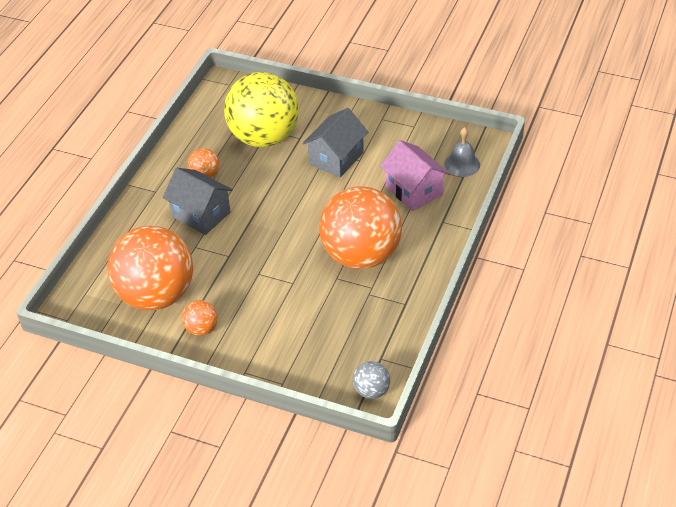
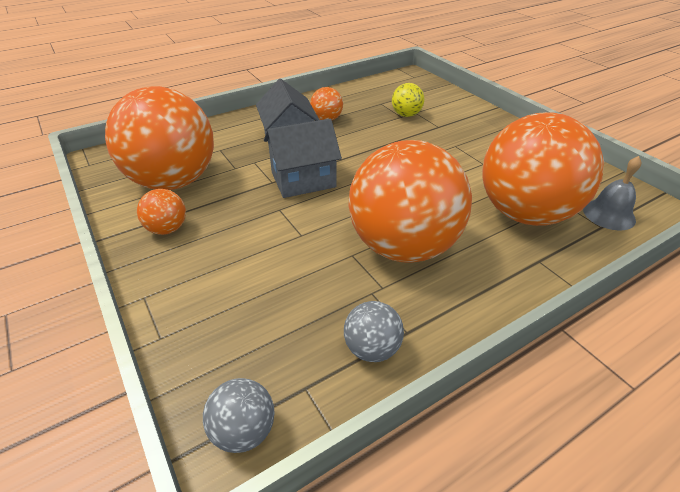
camera: 35 degrees right, 5 degrees down
yellow ball [224,72,299,147] -> yellow ball [392,83,425,117], size x0.42
grey house [303,108,368,178] -> grey house moved to [264,119,342,198]
pink house [380,140,449,211] -> orange ball [482,112,604,226]
none -> grey ball [344,301,404,362]

